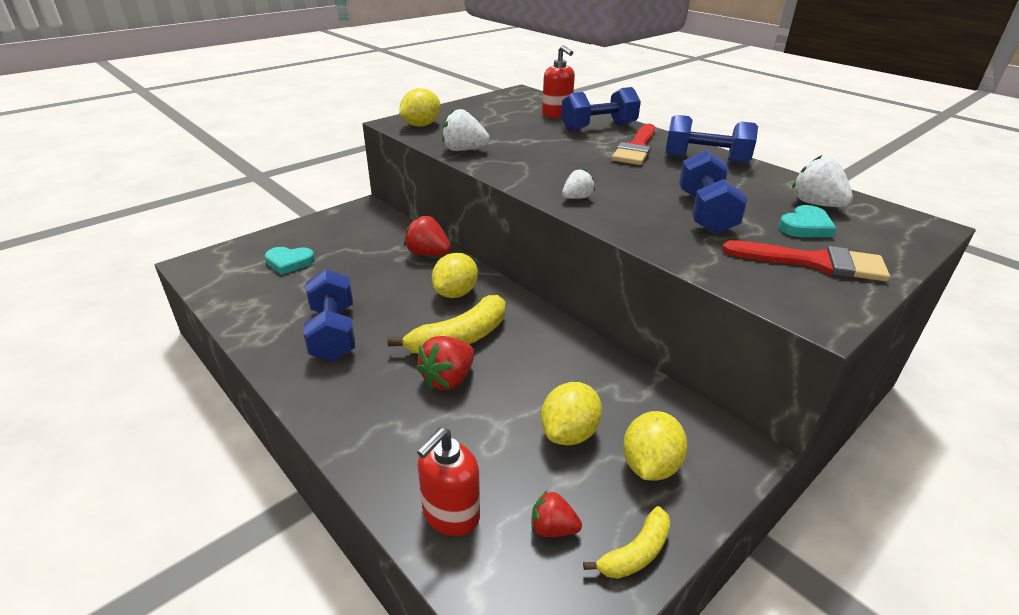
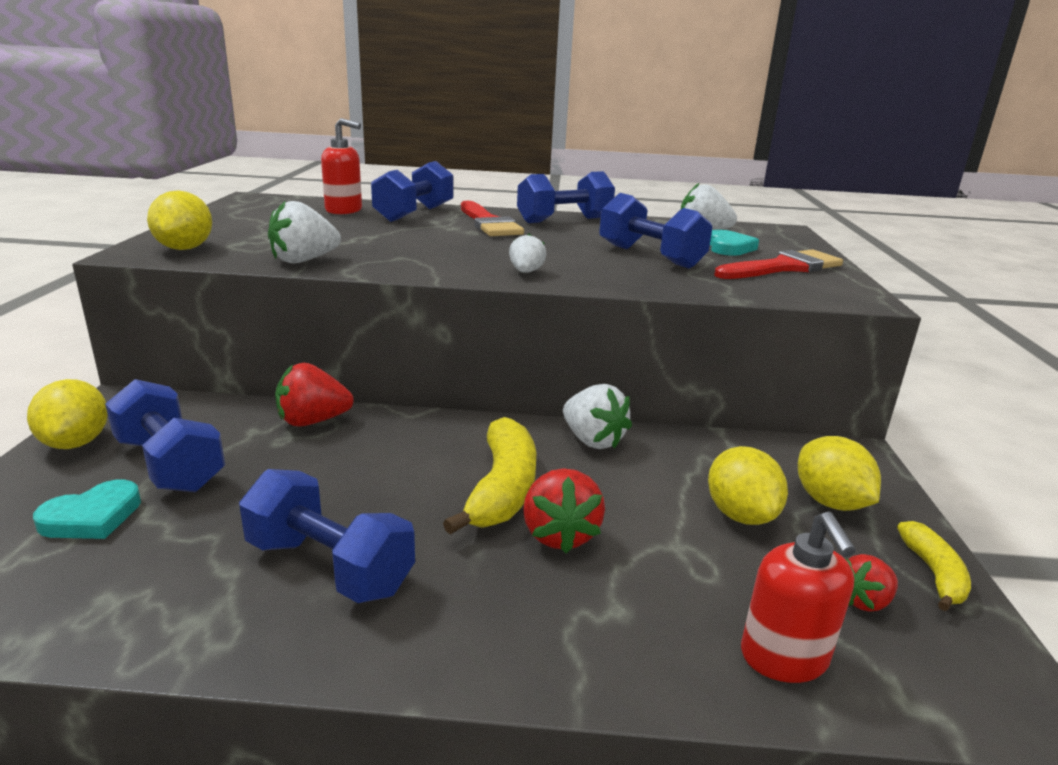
camera: 45 degrees left, 10 degrees down
yellow lemon [432,253,478,298] -> yellow lemon moved to [27,379,108,449]
none -> blue dumbbell [105,379,225,492]
none -> white strawberry [563,384,632,449]

